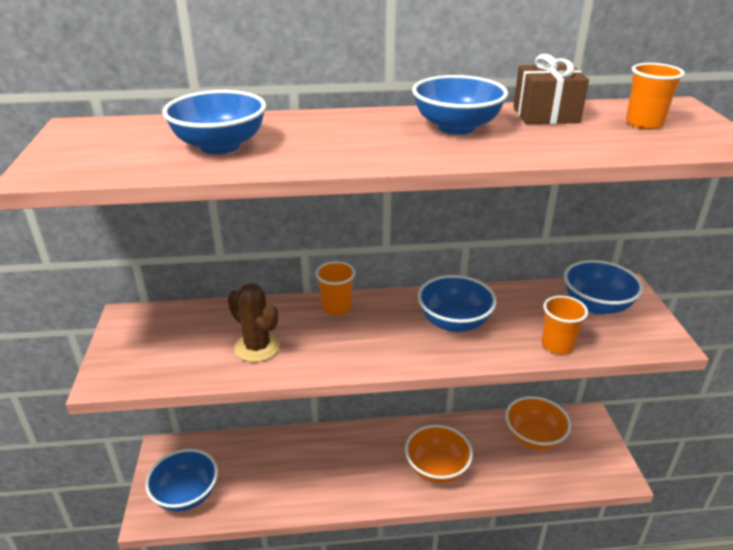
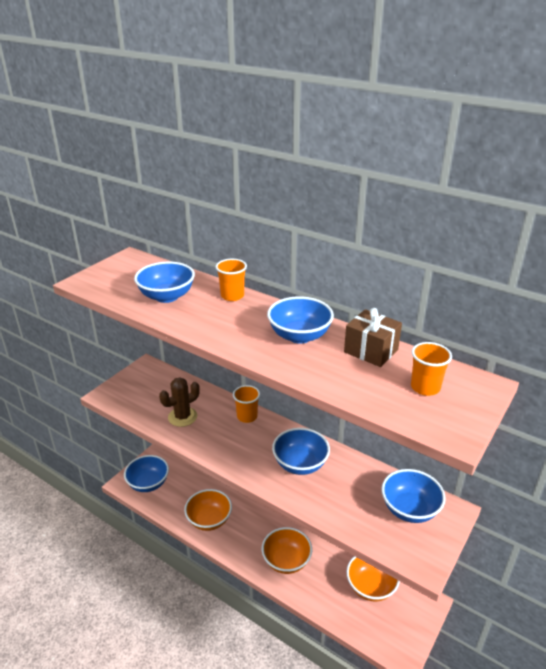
camera: 40 degrees right, 0 degrees up
brown cactus [228,283,280,362] -> brown cactus turned 60 degrees clockwise [159,377,200,427]
orange cup [542,295,588,354] -> orange cup moved to [215,259,247,301]
none -> orange bowl [184,489,232,531]

